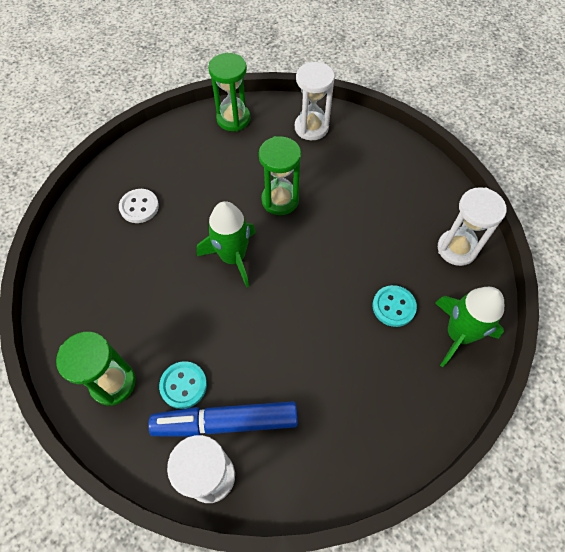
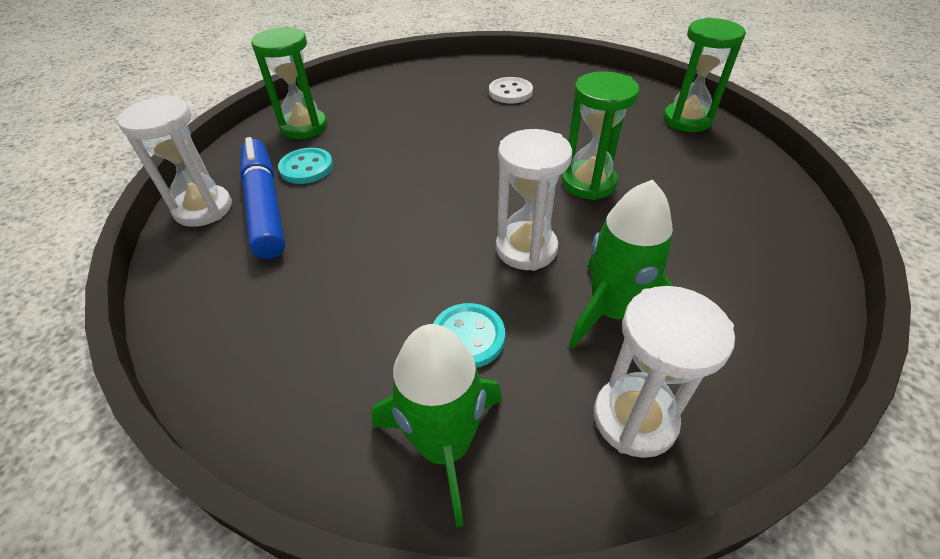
camera: 75 degrees right, 15 degrees down
green rocket [197,201,256,288] -> green rocket moved to [569,180,673,348]
white hourglass [295,62,335,140] -> white hourglass moved to [496,129,572,271]

